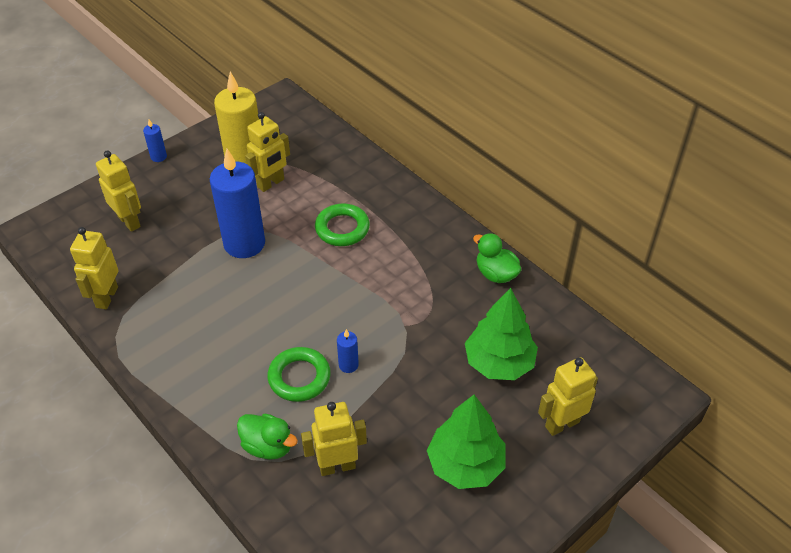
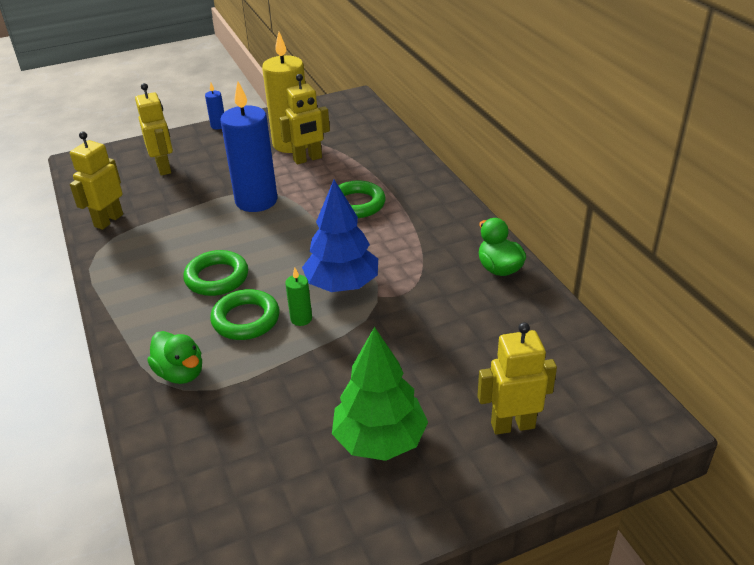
camera: 20 degrees right, 10 degrees down
yellow robot [301,402,367,476] -> none
blue candle [337,329,359,373] -> green candle [285,268,312,326]
green tree [465,288,538,380] -> none
none -> green ring [183,250,248,296]
none -> blue tree [302,180,378,292]

